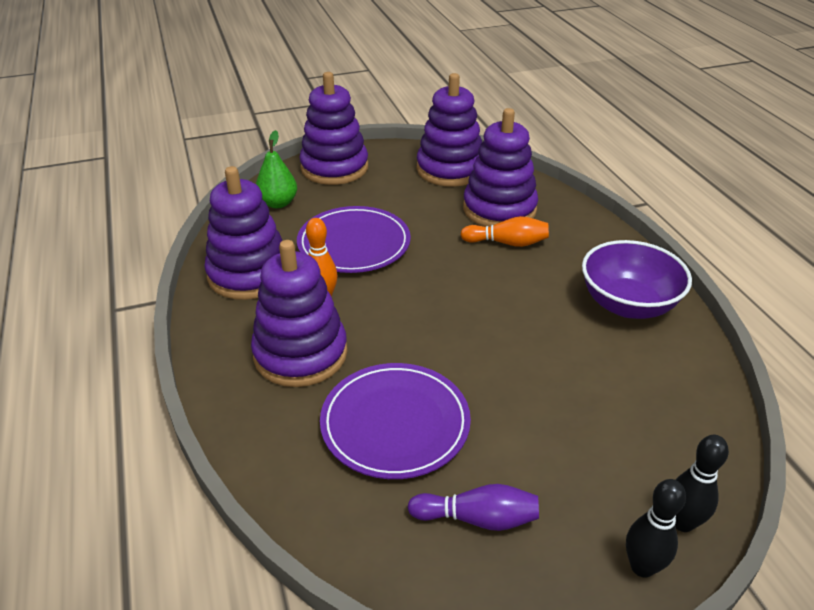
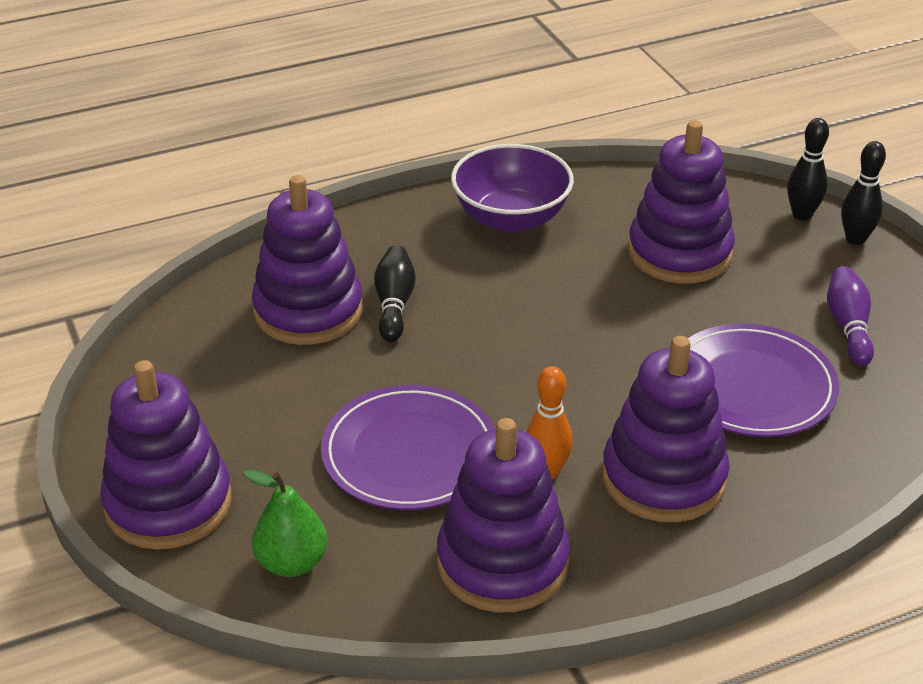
camera: 95 degrees left, 0 degrees up
purple stacking toy [417,73,482,187] -> purple stacking toy moved to [628,120,735,284]
orange bowling pin [460,216,549,247] -> black bowling pin [374,245,416,342]

